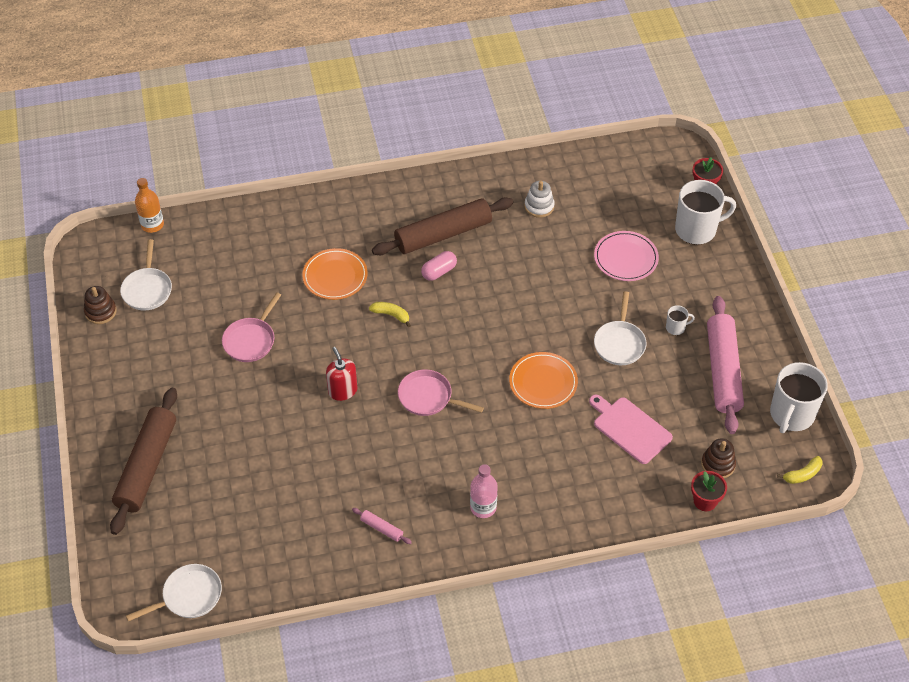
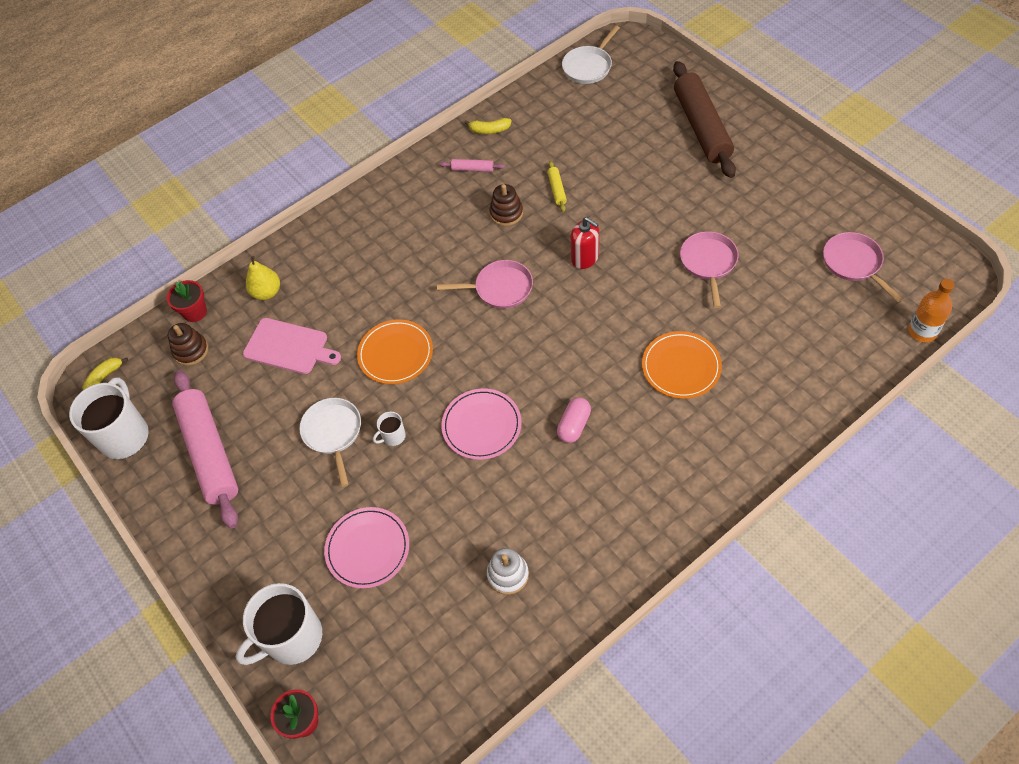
camera: 160 degrees right, 5 degrees up
brown stacking toy [84,286,117,324] -> brown stacking toy moved to [490,184,523,226]
white pan [120,239,172,311] -> pink pan [823,232,903,302]
yellow banana [369,302,411,327] -> yellow banana moved to [464,118,511,134]
brown rolling pin [372,198,513,255] -> none
pink bottle [470,464,498,518] -> none
white mug [666,305,695,335] -> white mug moved to [373,412,406,446]
none -> yellow pear [246,256,280,300]
none -> pink plate [441,388,522,460]
none -> yellow rolling pin [547,161,567,212]

